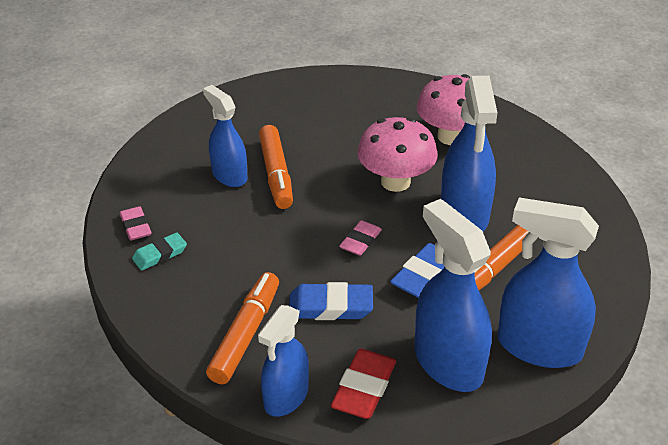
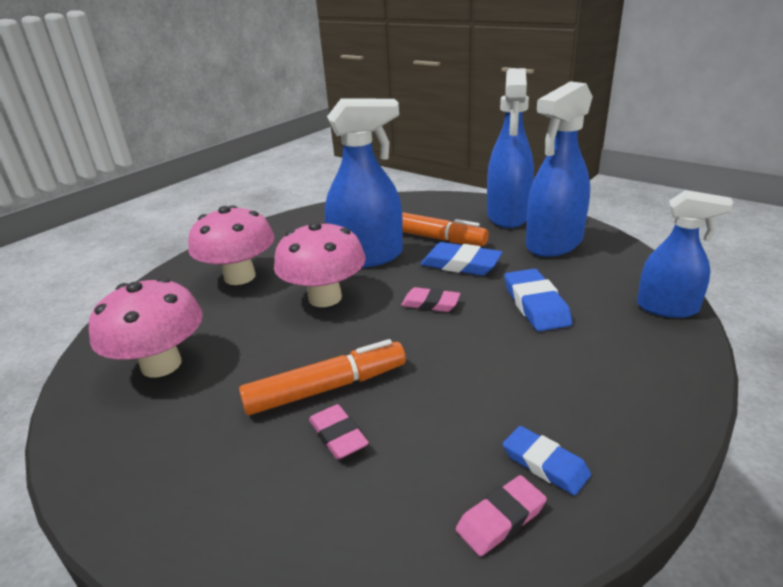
camera: 100 degrees left, 10 degrees down
turquoise eraser [132,232,187,271] -> blue eraser [503,426,591,496]
blue spray bottle [203,85,248,187] -> pink eraser [309,404,369,460]
orange marker [206,272,279,384] -> none
red eraser [331,349,396,419] -> none
none -> pink mushroom [89,278,203,378]

